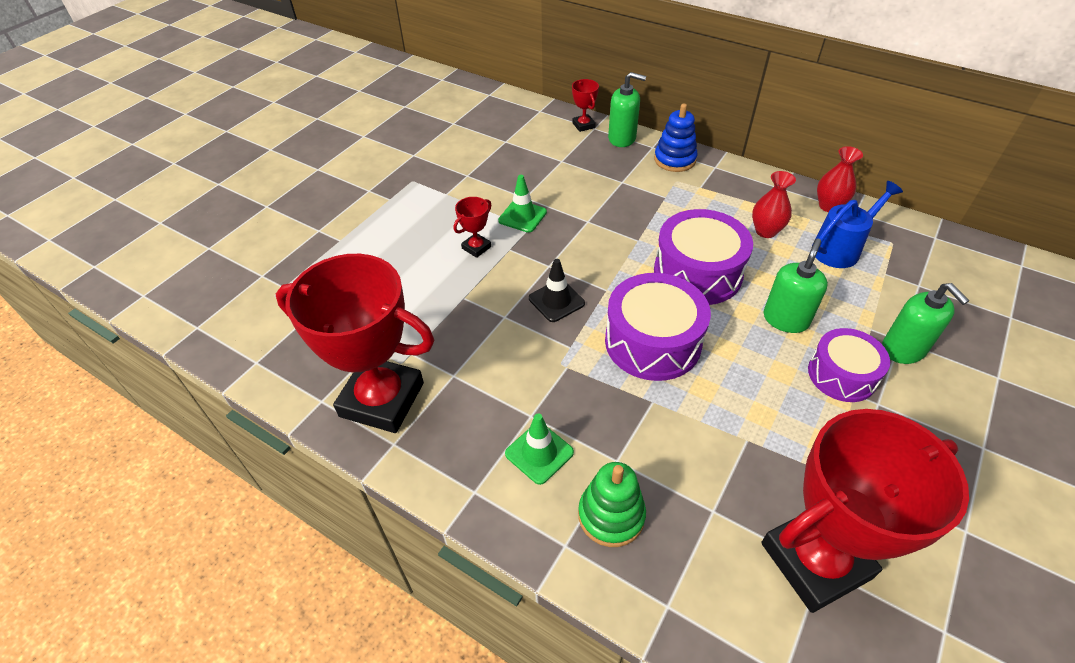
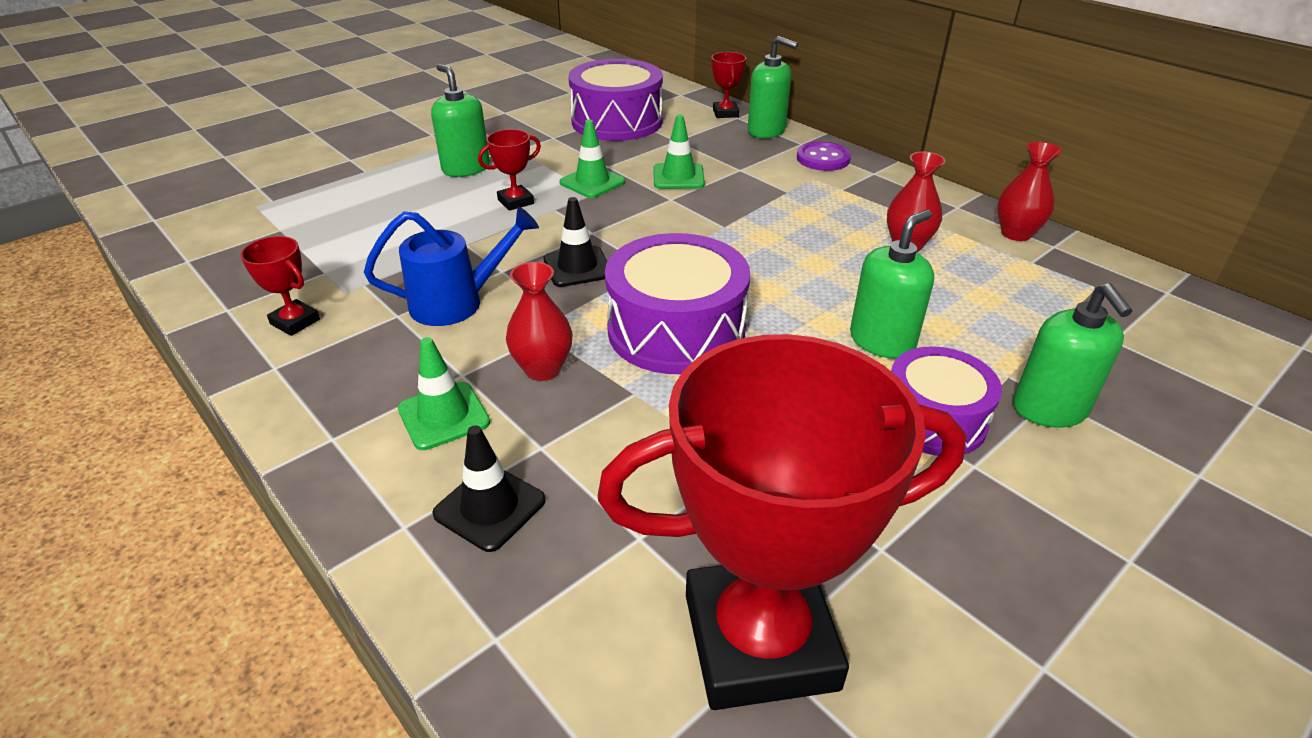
camera: 15 degrees right, 10 degrees down
red trophy [276,254,435,433] -> red trophy [240,236,320,336], size x0.41
green stacking toy [578,462,646,547] -> black traffic cone [432,425,546,552]
blue stacking toy [654,104,697,172] -> purple button [797,142,851,171]
purple drum [654,209,753,305] -> purple drum moved to [568,59,663,141]
blue watering can [812,181,903,268] -> blue watering can moved to [364,207,539,326]
none -> green soap dispenser [431,64,490,177]
none -> red vase [506,262,572,381]
none -> green traffic cone [653,114,705,189]

